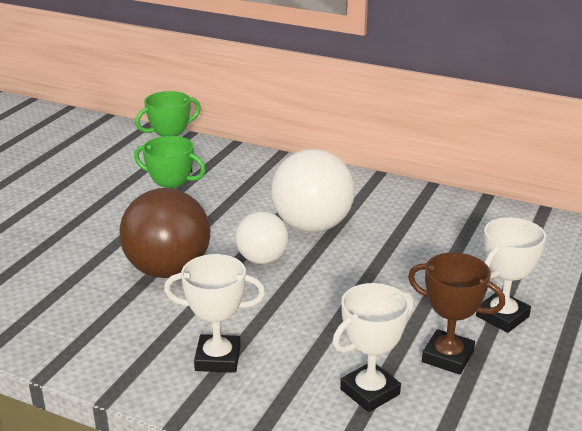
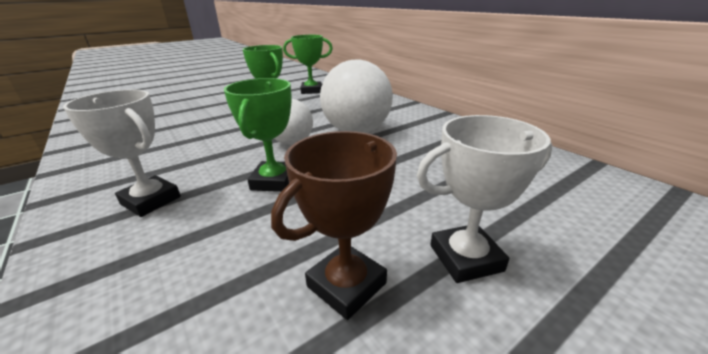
camera: 30 degrees right, 0 degrees up
brown ball [120,188,210,278] -> none
white trophy [333,283,414,412] -> none
brown trophy [408,252,505,375] -> brown trophy turned 75 degrees clockwise [271,131,397,320]
none -> green trophy [224,78,292,192]

